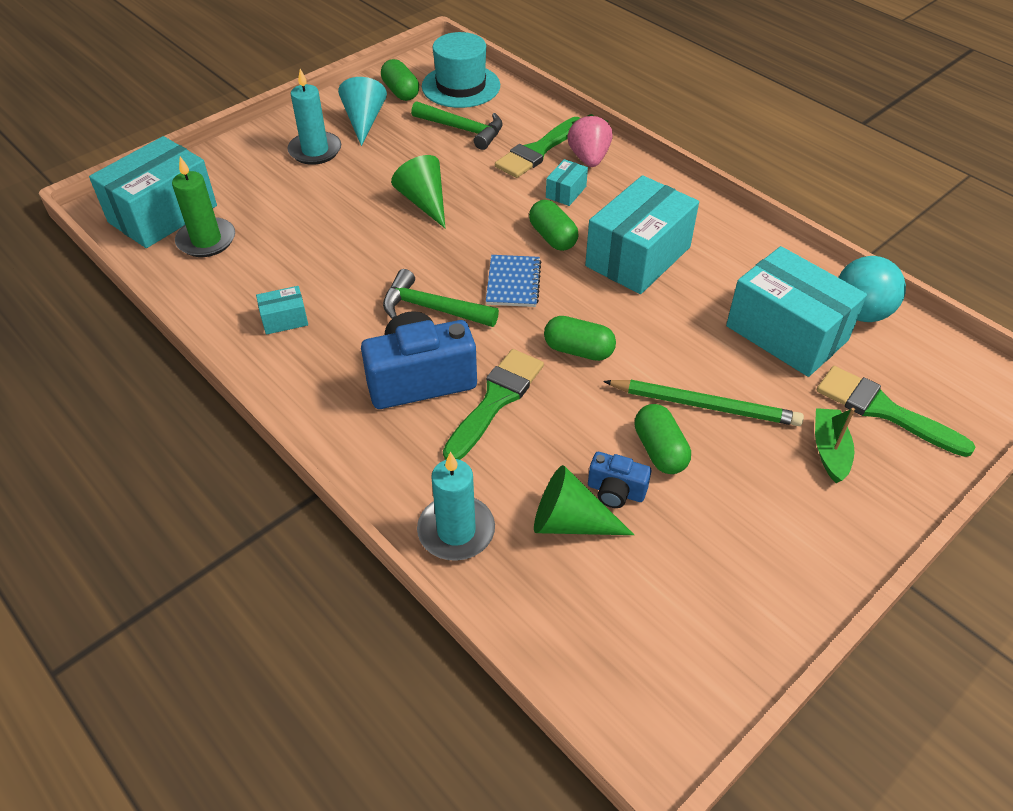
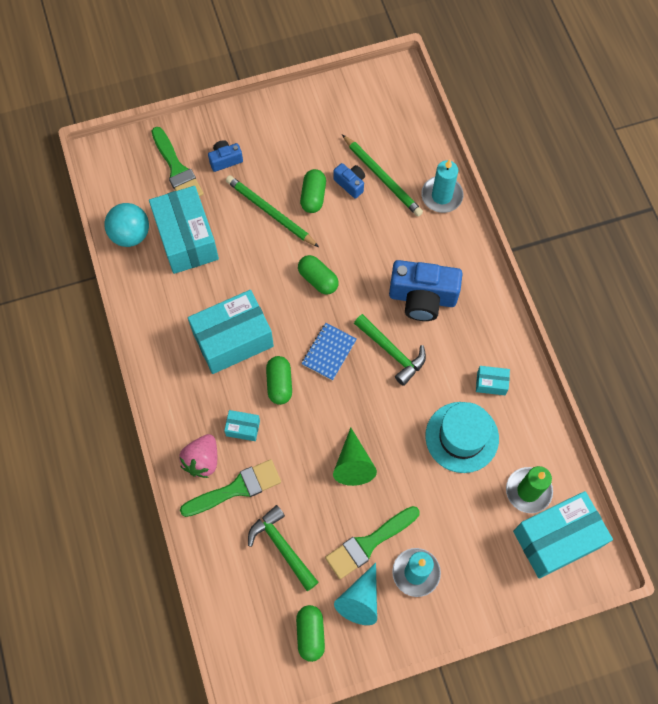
camera: 155 degrees left, 20 degrees up
turquoise hat [422,32,500,108] -> turquoise hat moved to [425,402,499,473]
green brush [443,349,544,460] -> green brush moved to [325,506,420,579]
green cone [534,465,634,535] -> green pencil [342,134,423,217]
turquoise box [546,159,588,206] -> turquoise box turned 45 degrees clockwise [224,410,260,441]
green boat [815,408,855,483] -> blue camera [208,140,243,172]

